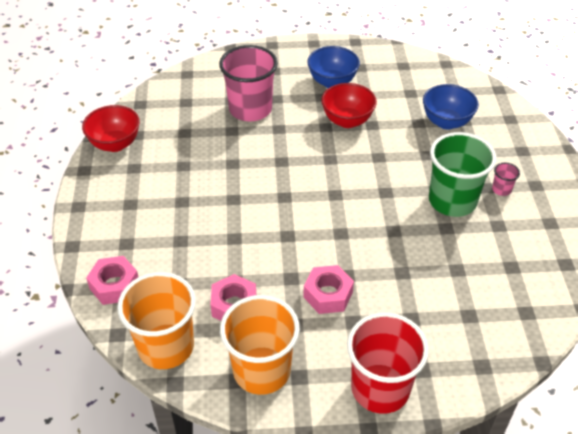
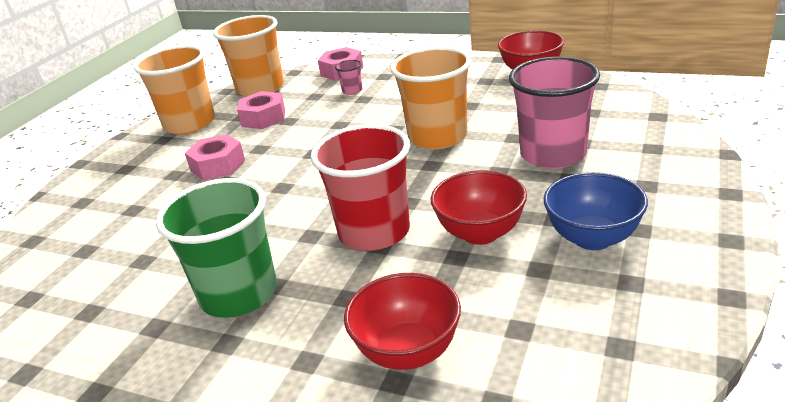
camera: 120 degrees right, 15 degrees down
red cup [347,312,429,414] -> red cup moved to [311,124,410,251]
blue bowl [423,84,479,129] -> red bowl [344,273,461,370]
pink cup [492,162,520,196] -> pink cup moved to [335,60,362,95]
none -> orange cup [390,47,471,149]

